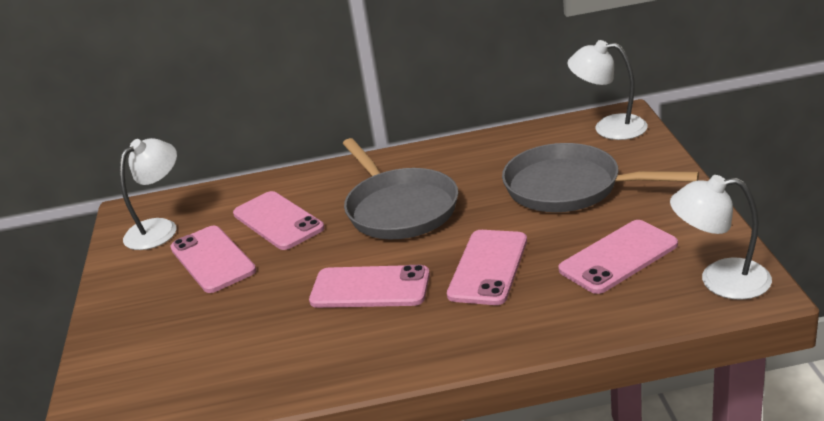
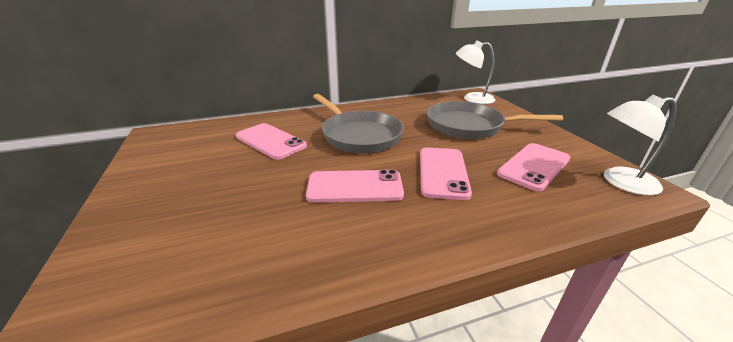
camera: 15 degrees left, 0 degrees up
white lamp [119,138,177,250] -> none
pink phone [170,225,256,293] -> none

